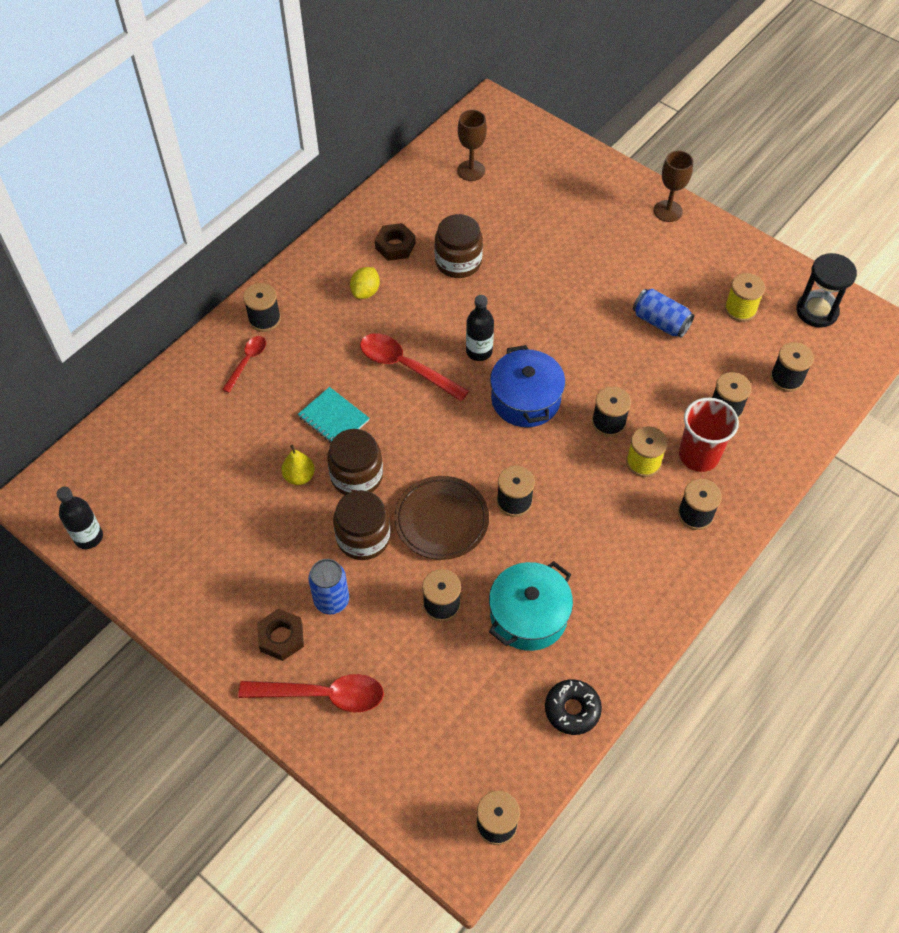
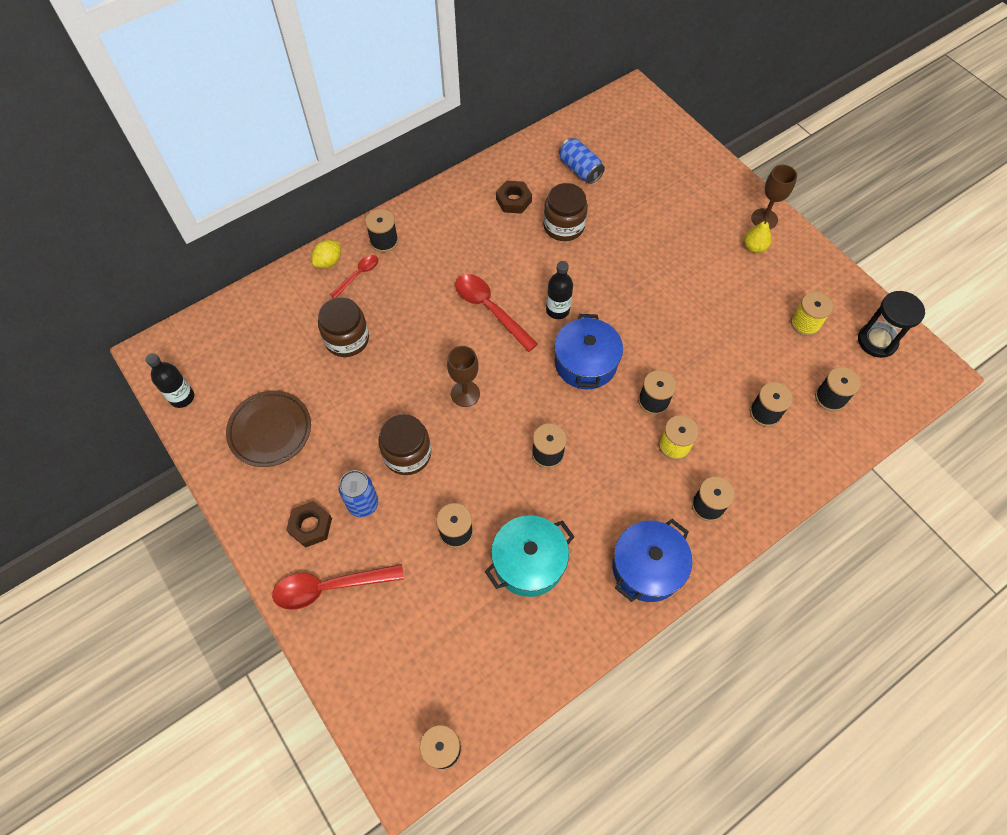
camera: 15 degrees right, 5 degrees up
red spoon [238,674,384,712] -> red spoon turned 150 degrees clockwise [272,564,404,610]
yellow pear [281,445,315,485] -> yellow pear moved to [744,216,772,253]
turquoise notebook [298,387,370,443] -> none
brown jar [327,429,383,495] -> brown jar moved to [318,297,369,357]
yellow lemon [350,267,380,299] -> yellow lemon moved to [312,240,341,268]
brown plate [394,476,489,560] -> brown plate moved to [226,390,311,467]
brown goblet [457,110,487,181] -> brown goblet moved to [447,346,480,407]
black donut [545,679,602,735] -> none
blue can [633,289,694,338] -> blue can moved to [559,138,605,184]
red cup [679,398,739,472] -> none
none -> blue pot [612,519,692,602]

